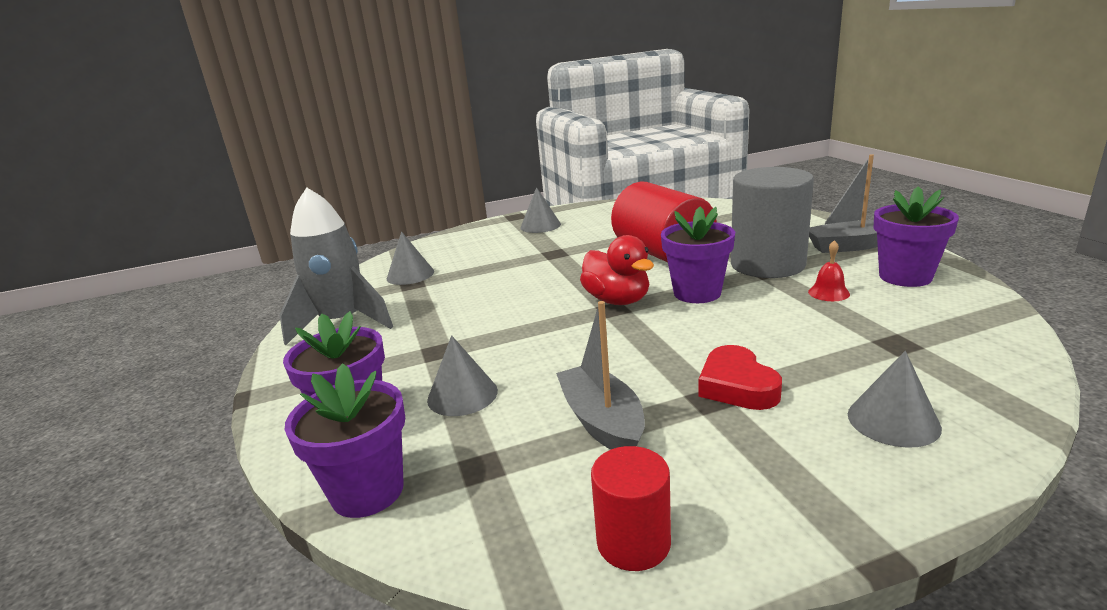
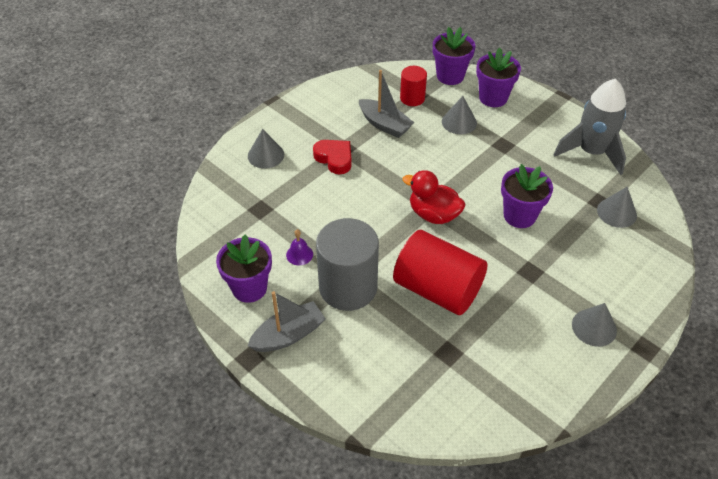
camera: 150 degrees right, 25 degrees up
red cylinder [591,446,671,571] -> red cylinder moved to [400,66,427,106]
purple flower pot [661,207,735,303] -> purple flower pot moved to [501,164,553,228]
red bell [808,240,850,301] -> purple bell [286,229,313,265]

